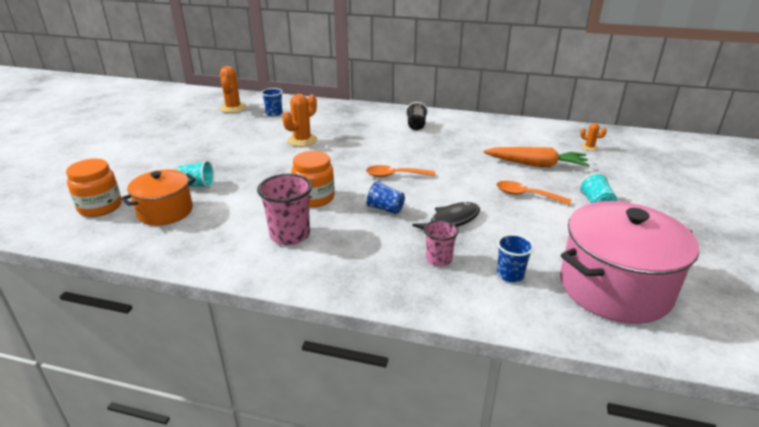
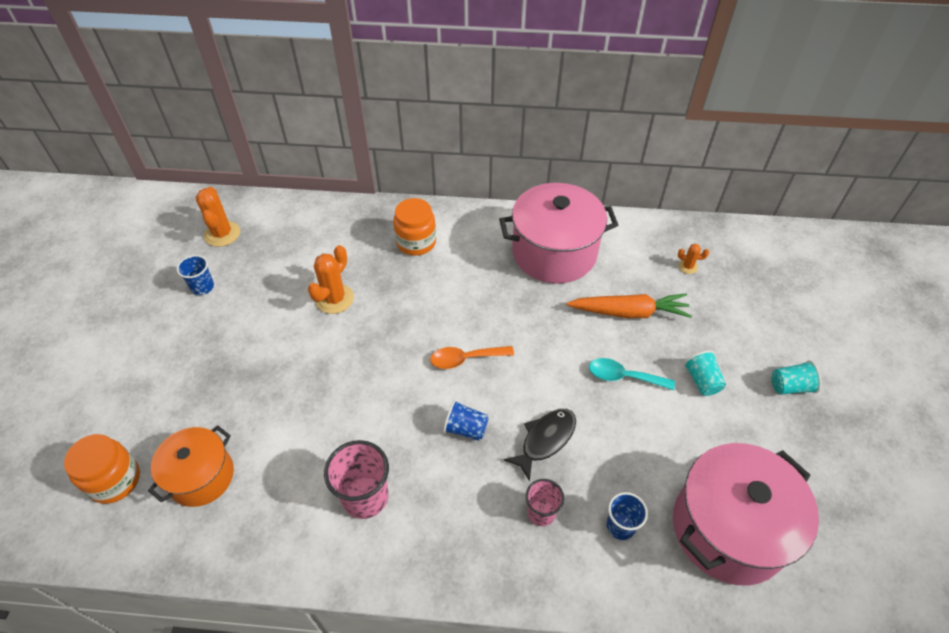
camera: 10 degrees left, 20 degrees up
turquoise cup [177,161,214,188] -> turquoise cup moved to [772,360,821,395]
blue cup [261,88,283,116] -> blue cup moved to [177,255,214,295]
orange jar [291,151,334,207] -> orange jar moved to [393,198,436,256]
black cup [406,102,428,130] -> none
orange spoon [497,181,571,205] -> turquoise spoon [589,358,675,390]
none -> pink pot [499,183,618,284]

